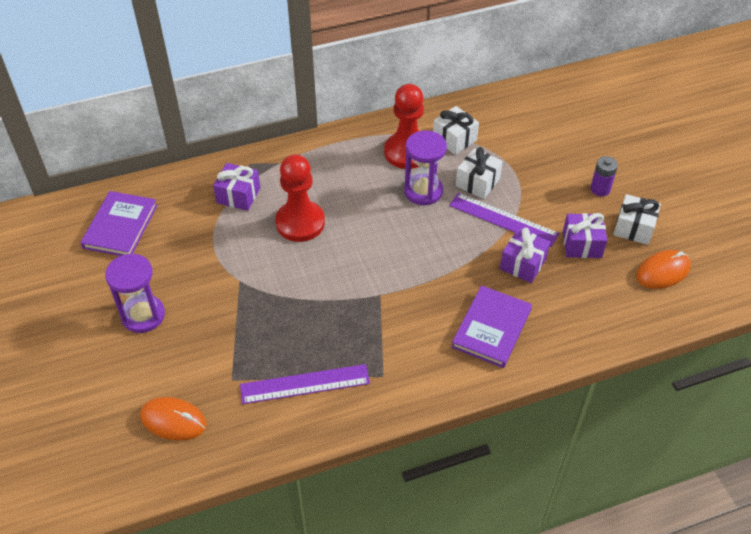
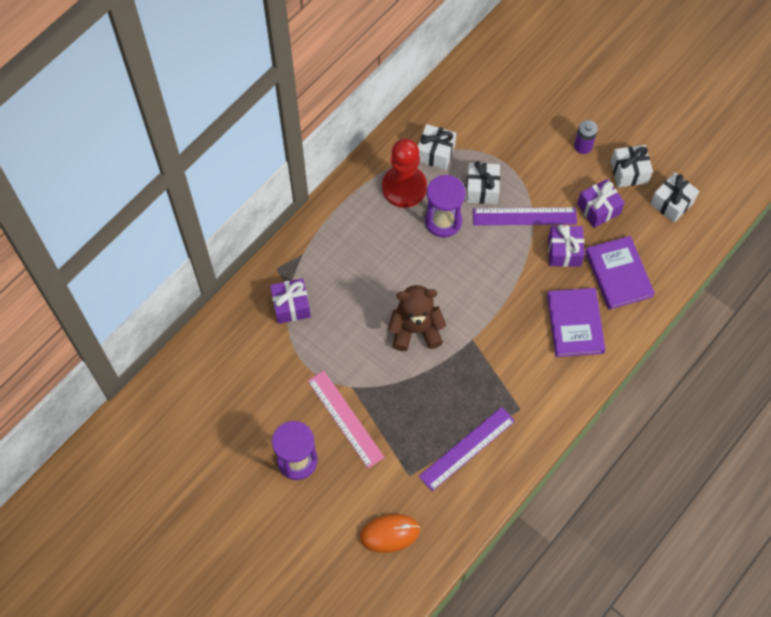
camera: 30 degrees left, 15 degrees up
purple book [80,191,157,256] -> purple book moved to [585,236,655,310]
red pawn [275,154,325,242] -> none
orange mouse [636,250,691,289] -> white gift [650,172,699,223]
none -> pink ruler [308,371,385,468]
none -> brown teddy bear [388,285,446,351]

